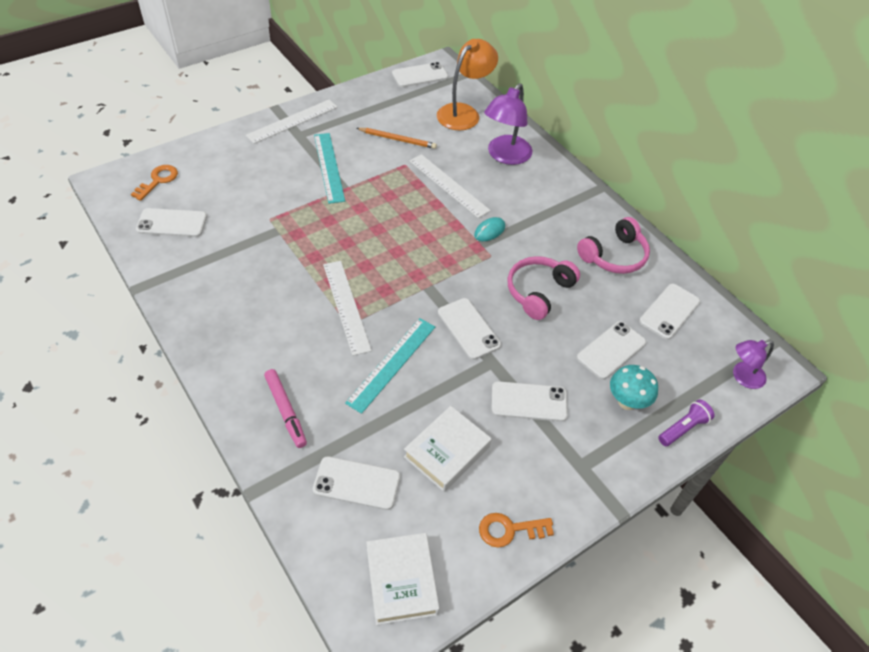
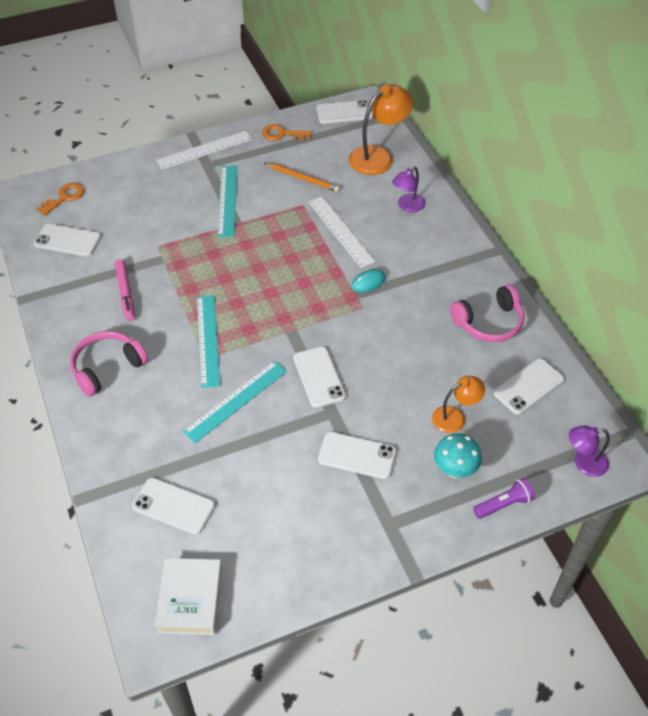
camera: 15 degrees right, 0 degrees up
pink marker [264,369,307,448] -> pink marker moved to [115,259,135,321]
white ruler [323,261,372,356] -> turquoise ruler [197,295,220,388]
white book [404,406,491,492] -> none
orange key [479,513,554,547] -> orange key moved to [262,124,311,140]
purple lamp [484,83,532,165] -> purple lamp [392,166,425,212], size x0.59
pink headphones [507,256,580,320] -> pink headphones moved to [70,331,148,397]
white phone [577,321,646,379] -> orange lamp [432,376,485,433]

